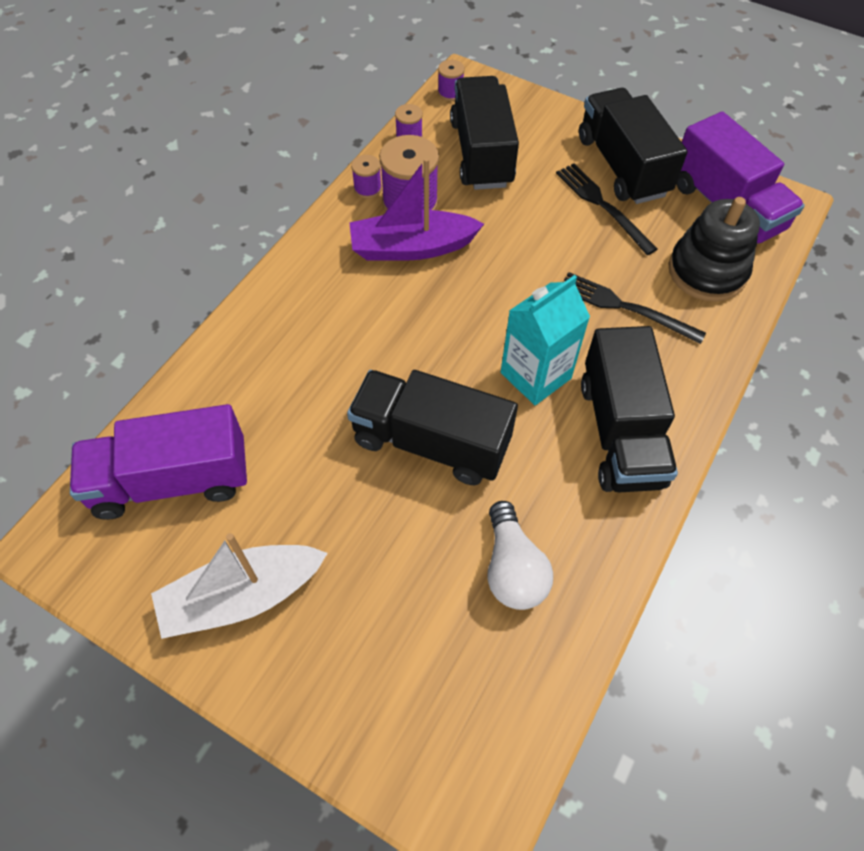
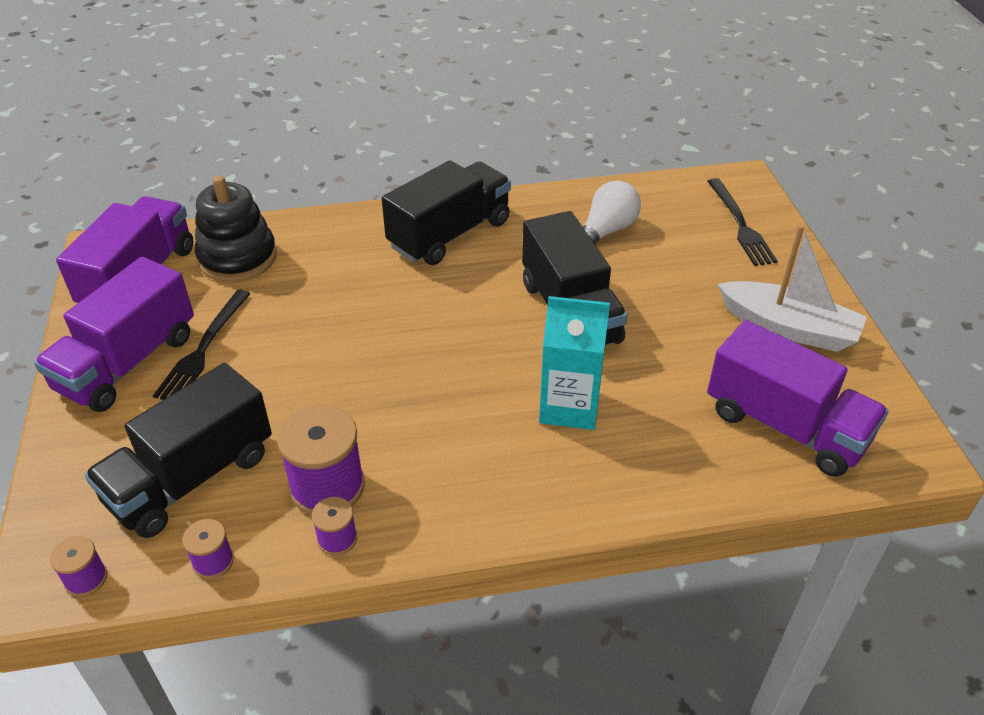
camera: 130 degrees left, 15 degrees down
purple boat [349,158,484,261] -> none
turquoise carton [500,275,590,405] -> turquoise carton moved to [539,296,610,430]
black fork [563,272,706,344] -> black fork moved to [707,178,778,266]
black truck [579,88,688,204] -> purple truck [34,257,194,412]

